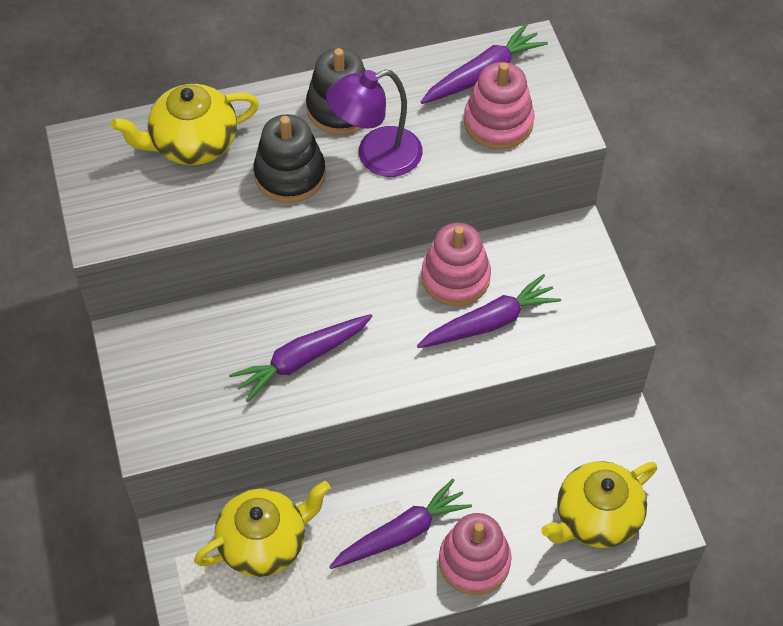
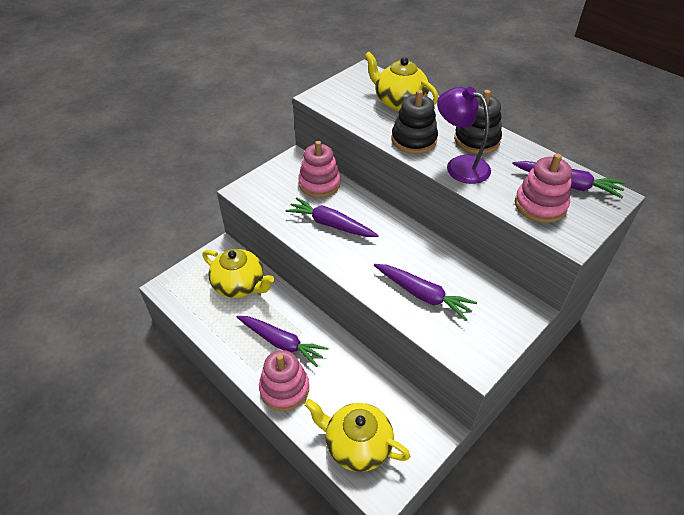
camera: 60 degrees right, 10 degrees down
pink stacking toy [421,223,491,306] -> pink stacking toy moved to [298,141,341,198]

